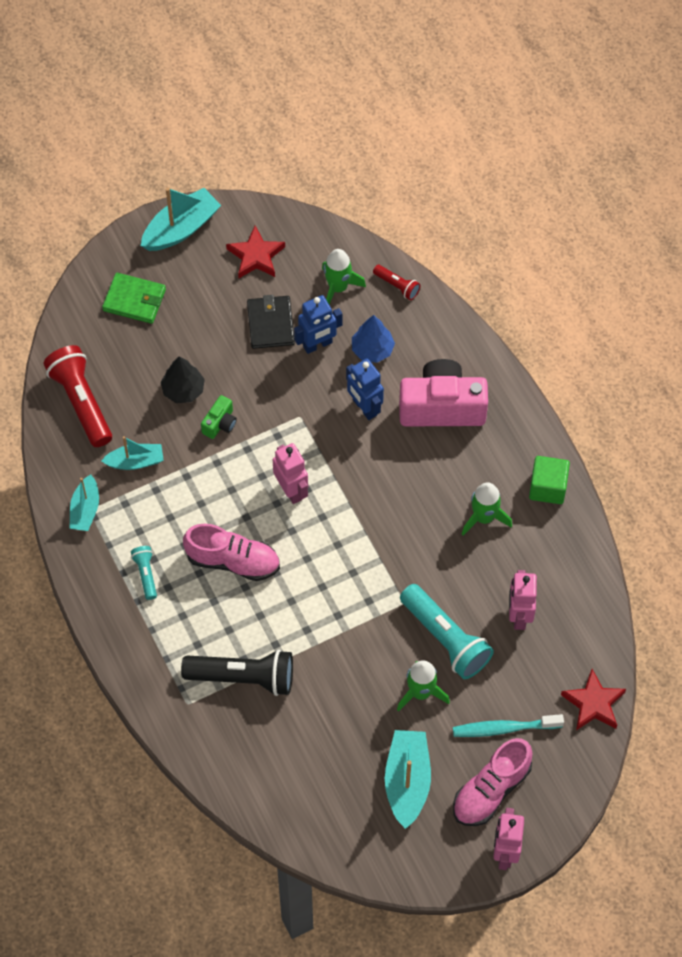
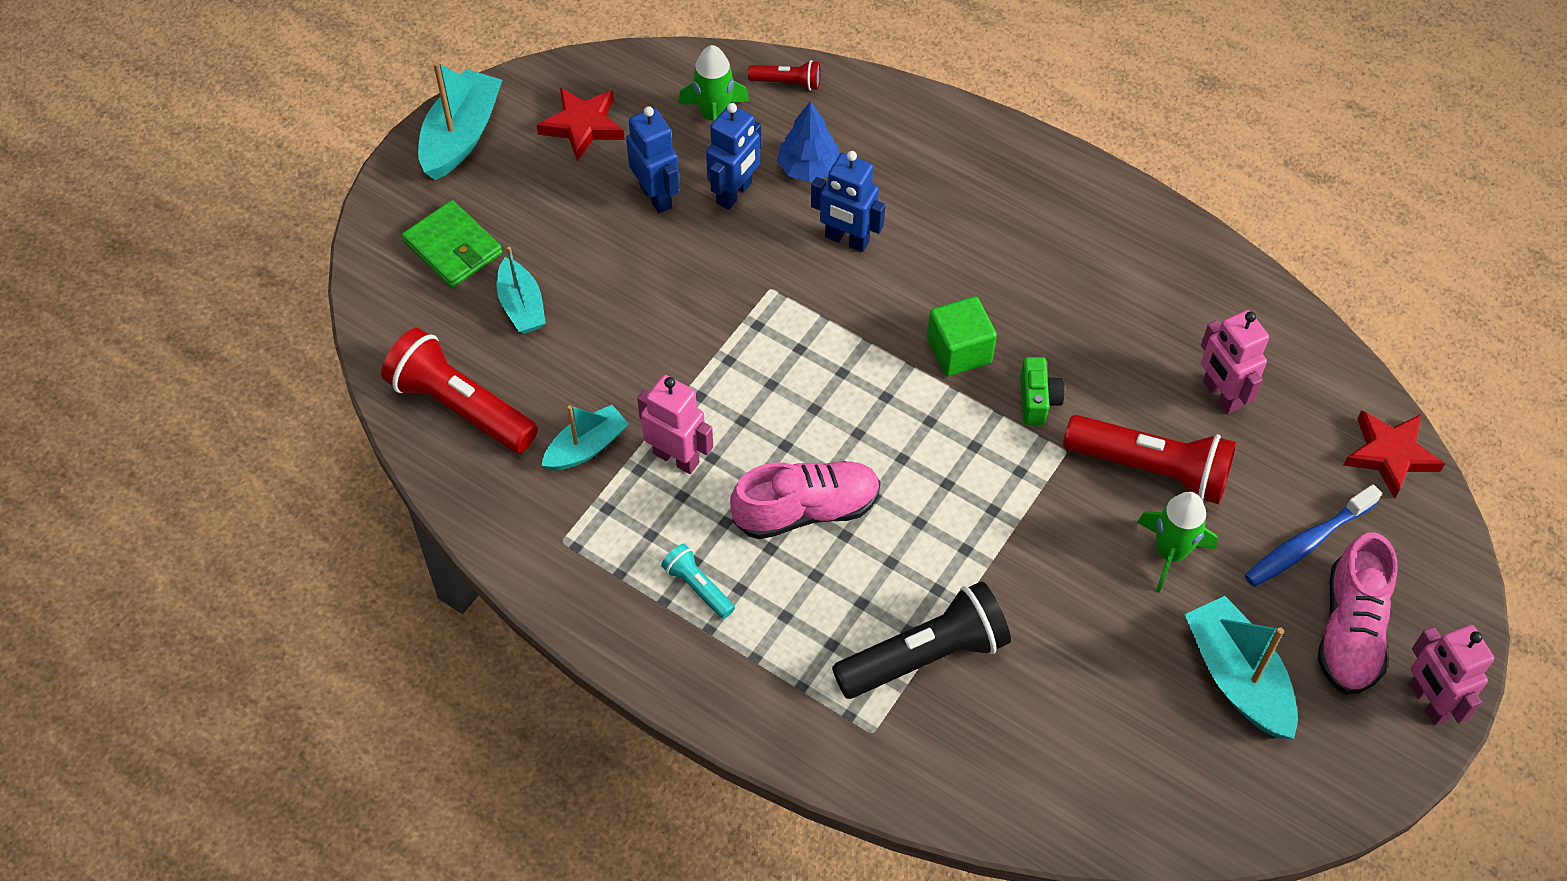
camera: 30 degrees left, 5 degrees down
turquoise boat [70,474,99,531] -> turquoise boat moved to [497,246,546,334]
green wallet [102,273,166,324] -> green wallet turned 60 degrees clockwise [402,200,502,288]
black tree [161,356,205,403] -> none
green camera [201,395,237,439] -> green camera moved to [1020,357,1065,425]
black wallet [247,295,295,349] -> blue robot [626,106,679,213]
pink robot [273,443,308,504] -> pink robot moved to [637,375,713,474]
pink camera [399,359,488,427] -> none
turquoise flashlight [400,584,494,679] -> red flashlight [1063,415,1236,504]
turquoise toothbrush [453,714,564,737] -> blue toothbrush [1245,484,1382,587]
green rocket [462,482,512,536] -> none
green cube [529,456,570,504] -> green cube moved to [927,296,997,376]

